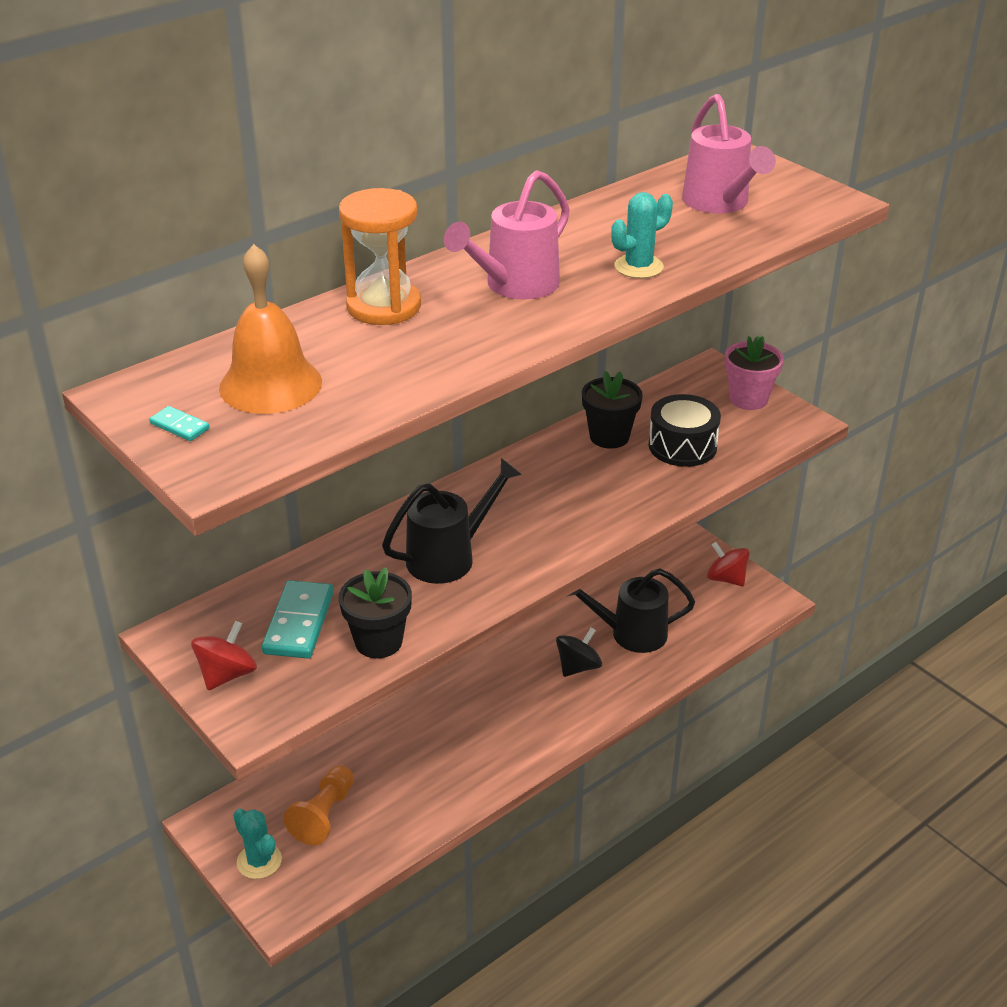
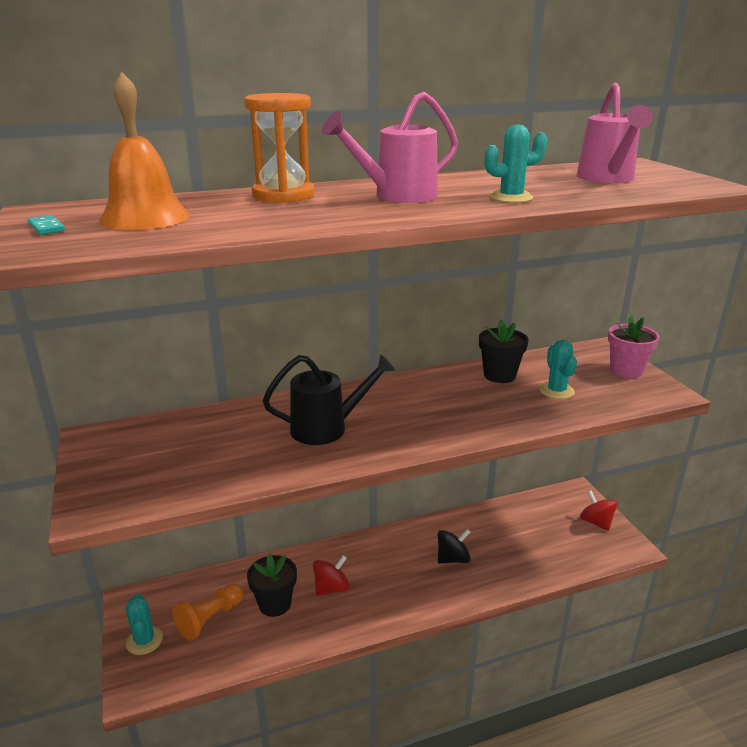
camera: 20 degrees right, 10 degrees down
red spinning top [191,621,257,690] -> red spinning top moved to [313,555,350,596]
turquoise domino [262,580,334,659] -> none
black flower pot [339,567,412,658] -> black flower pot moved to [247,554,297,617]
black watering can [568,568,695,653] -> none
black drum [649,394,721,467] -> turquoise cactus [539,340,577,399]

